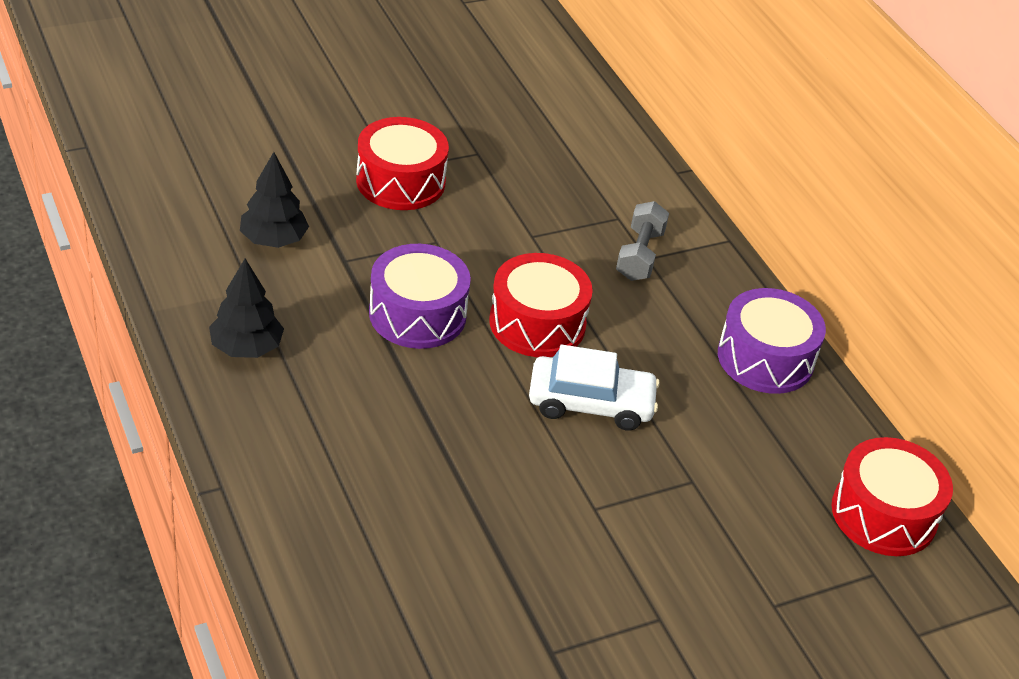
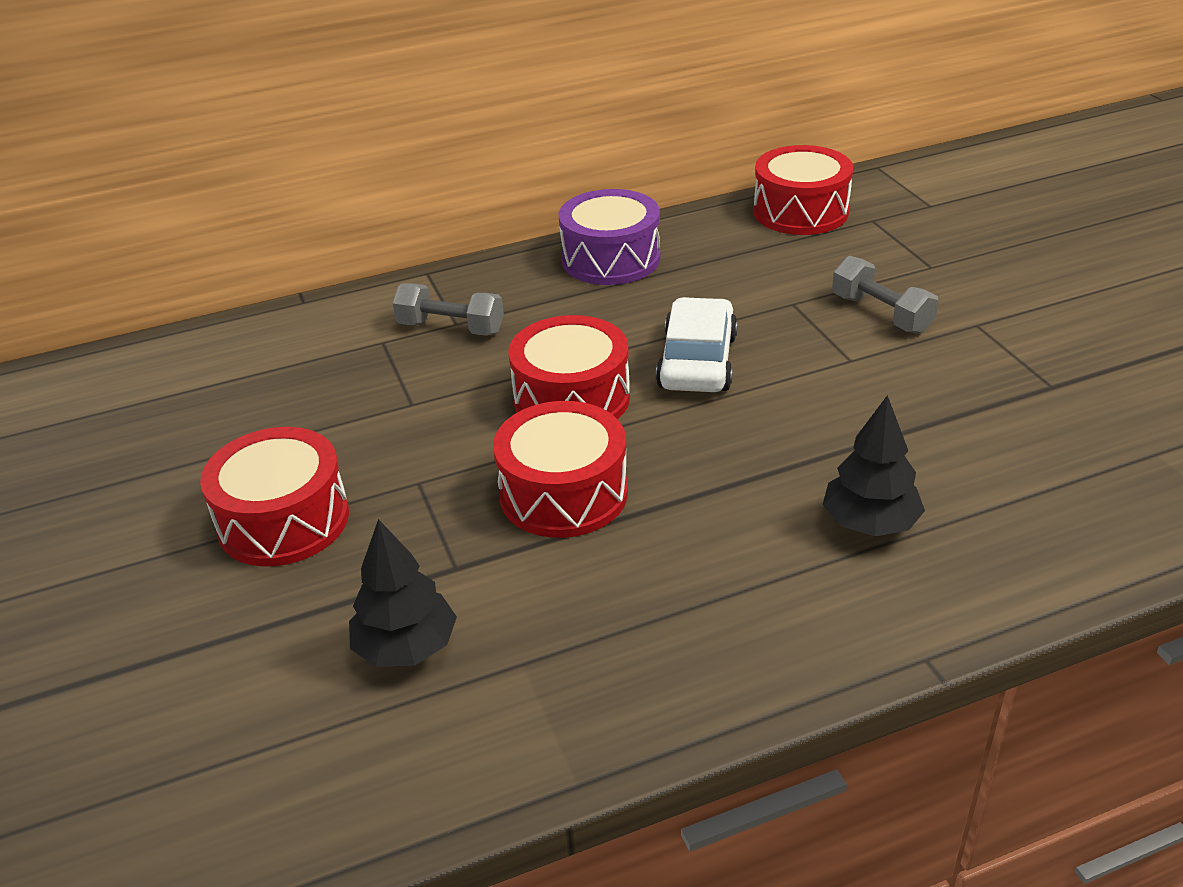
camera: 80 degrees left, 5 degrees down
black tree [209,259,284,358] -> black tree moved to [822,395,925,536]
purple drum [369,244,471,349] -> red drum [493,401,628,538]
none -> grey dumbbell [832,256,939,334]

